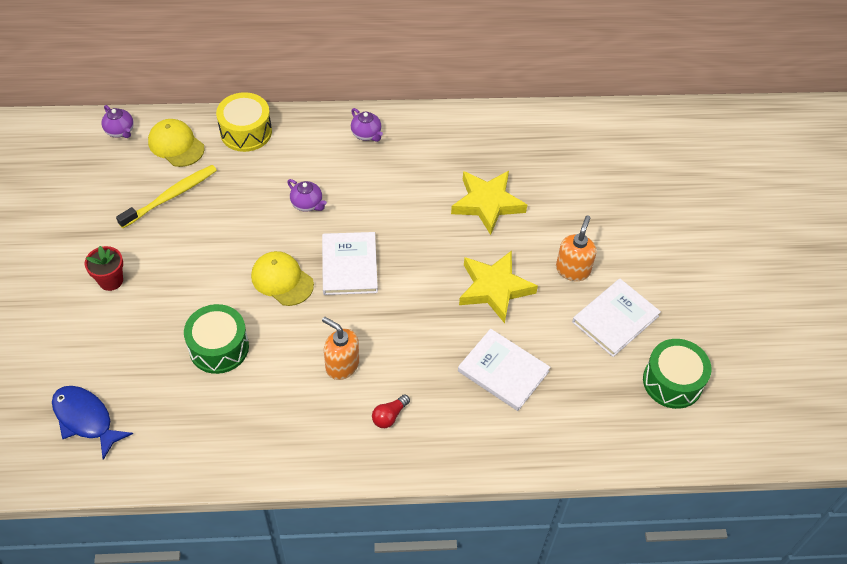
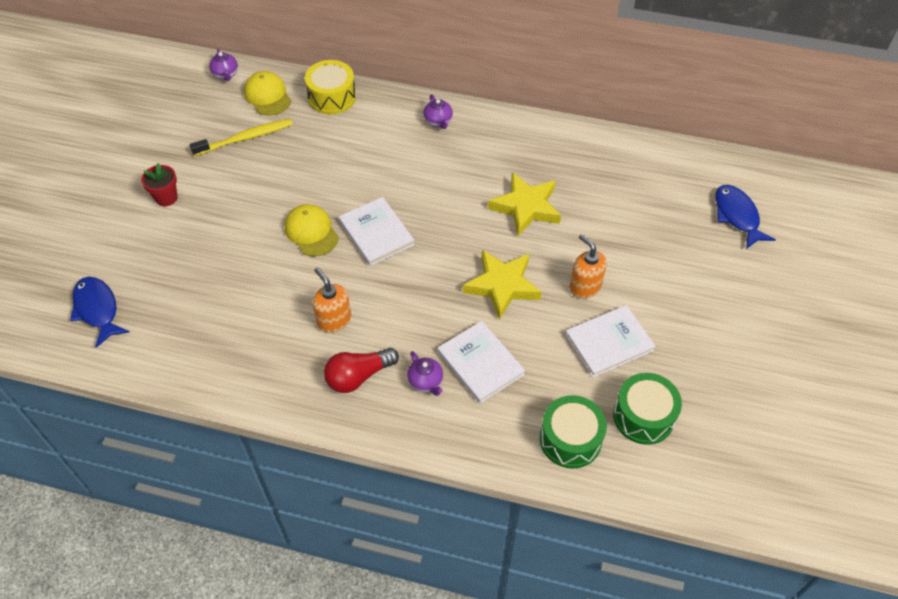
camera: 20 degrees right, 0 degrees up
green drum [184,304,249,374] -> green drum moved to [540,395,607,469]
purple teapot [287,179,327,212] -> purple teapot moved to [407,351,443,396]
white book [322,232,378,295] -> white book turned 45 degrees counterclockwise [339,197,415,266]
red light bulb [372,394,410,428] -> red light bulb [324,348,399,393], size x1.72
orange soap dispenser [556,216,597,281] -> orange soap dispenser turned 75 degrees counterclockwise [569,234,607,299]
none -> blue fish [715,185,776,249]

